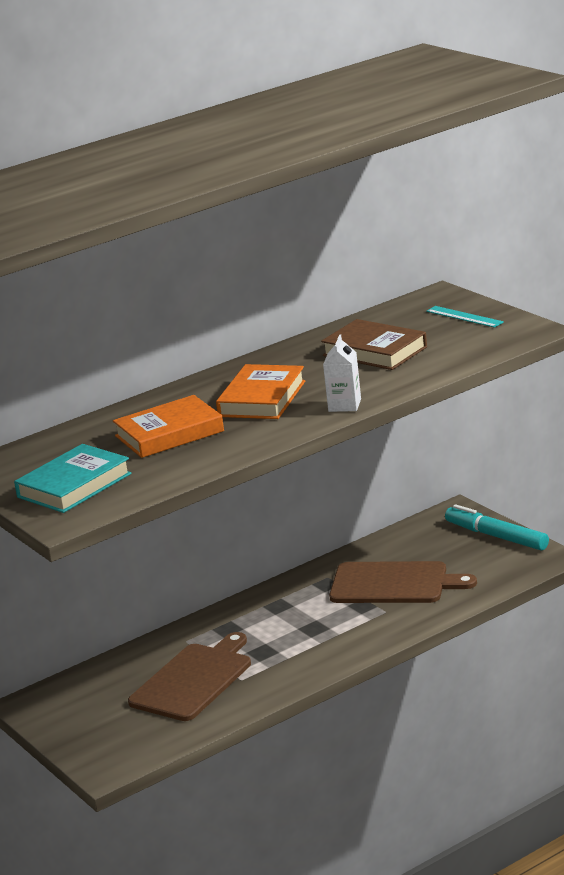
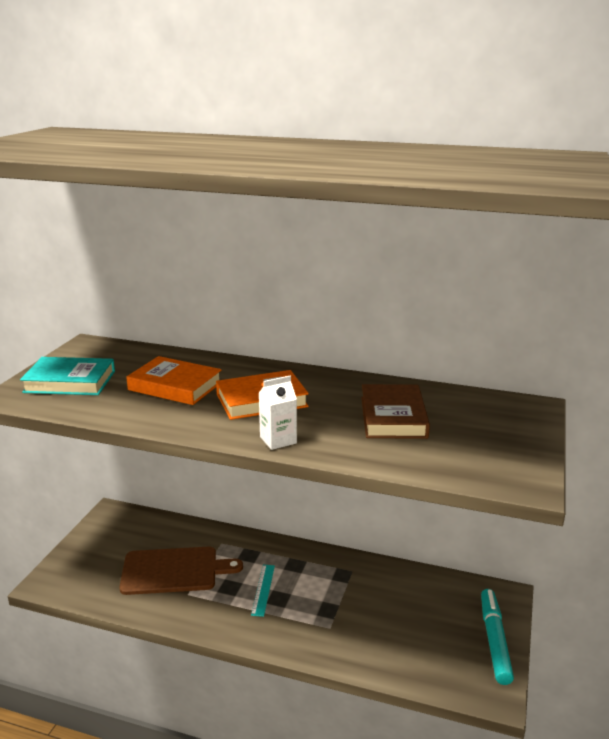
camera: 50 degrees right, 0 degrees up
brown cutting board [329,561,477,603] -> none
turquoise ruler [426,306,504,328] -> turquoise ruler moved to [251,565,275,617]

